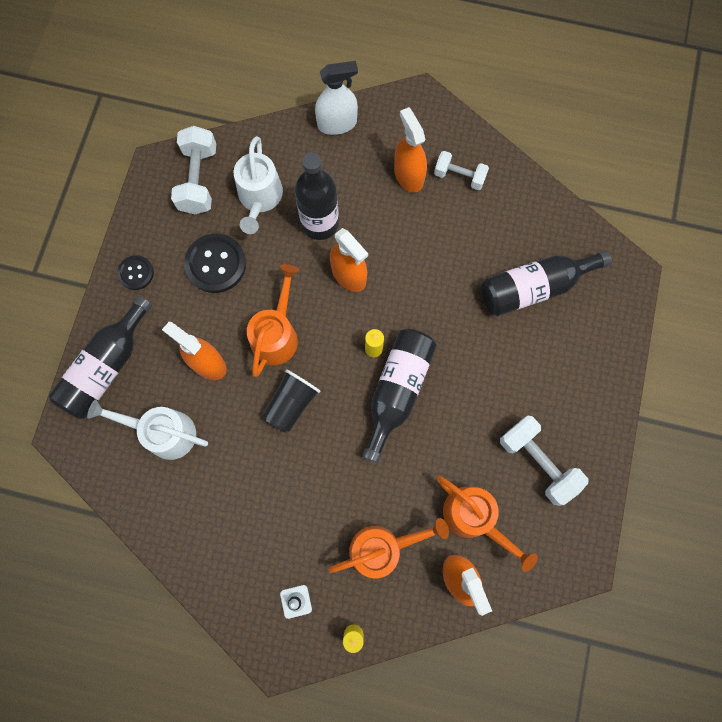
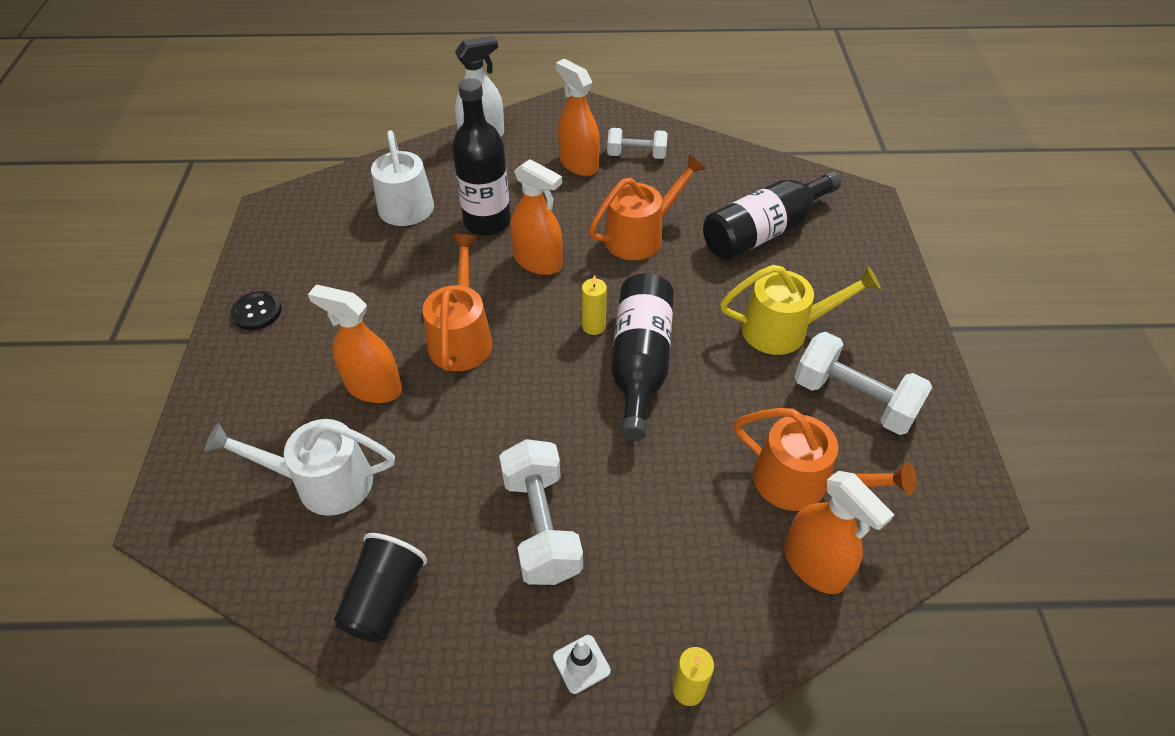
camera: 15 degrees left, 25 degrees down
black bottle [48,296,153,419] -> none
white dumbbell [171,126,216,214] -> white dumbbell moved to [499,439,583,585]
black button [184,233,246,293] -> none
black cup [263,369,320,433] -> black cup moved to [334,533,427,642]
orange watering can [328,518,449,578] -> orange watering can moved to [589,154,706,260]
none -> yellow watering can [720,265,881,355]

